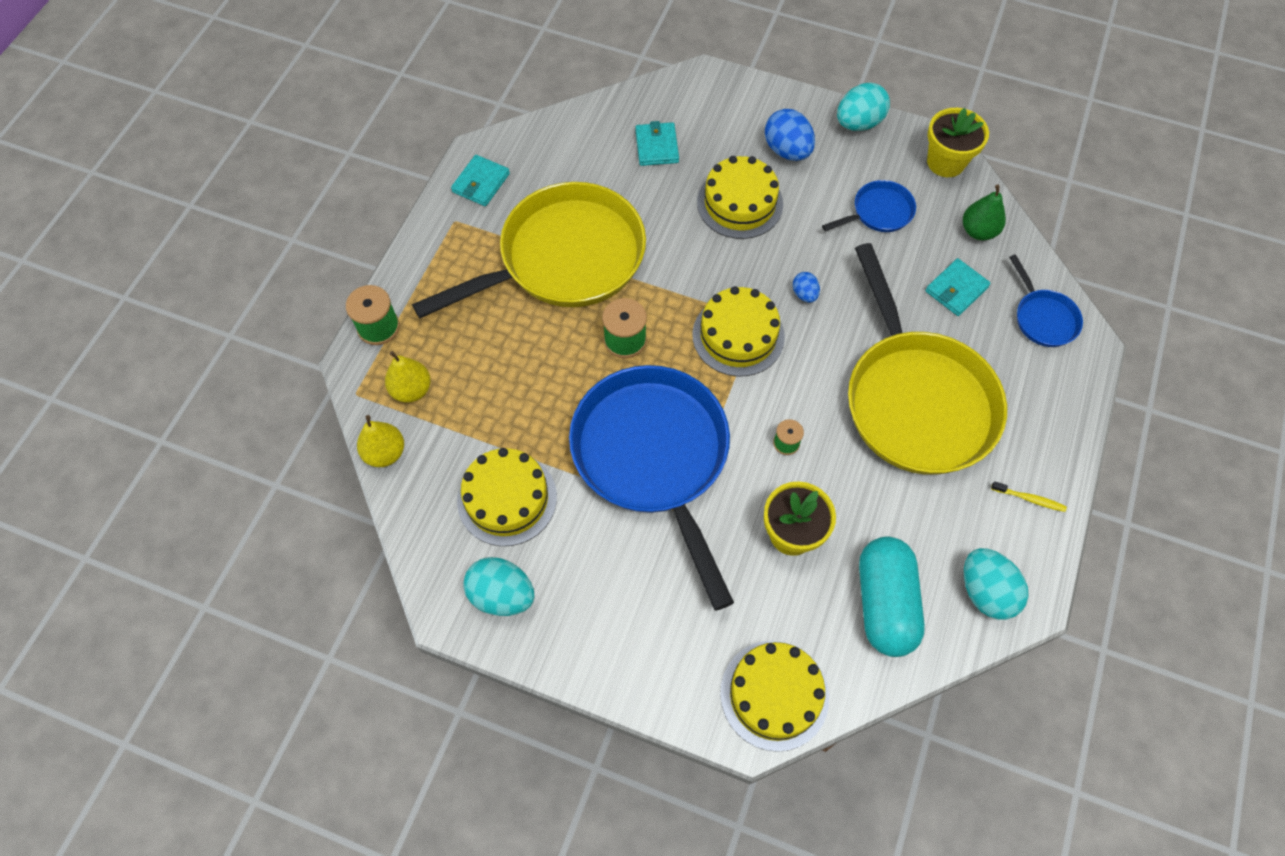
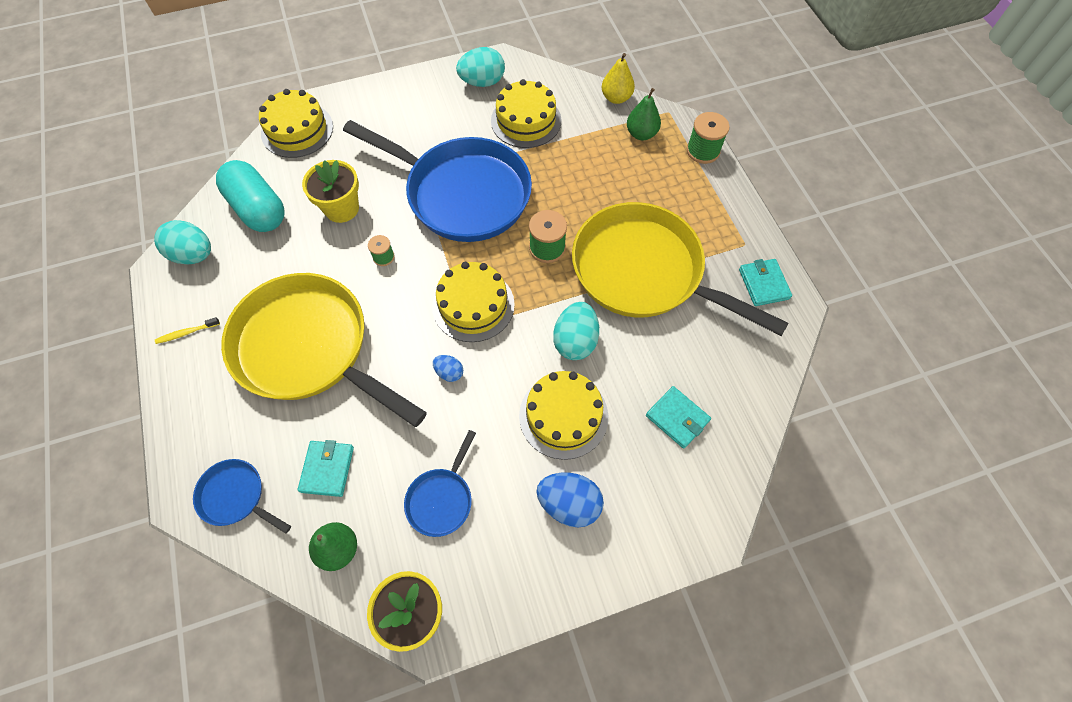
camera: 140 degrees right, 0 degrees up
yellow pear [385,351,431,403] -> green pear [627,88,661,140]
yellow pan [412,182,646,318] -> yellow pan turned 105 degrees clockwise [572,202,789,336]
turquoise egg [837,83,890,131] -> turquoise egg moved to [553,302,599,360]

